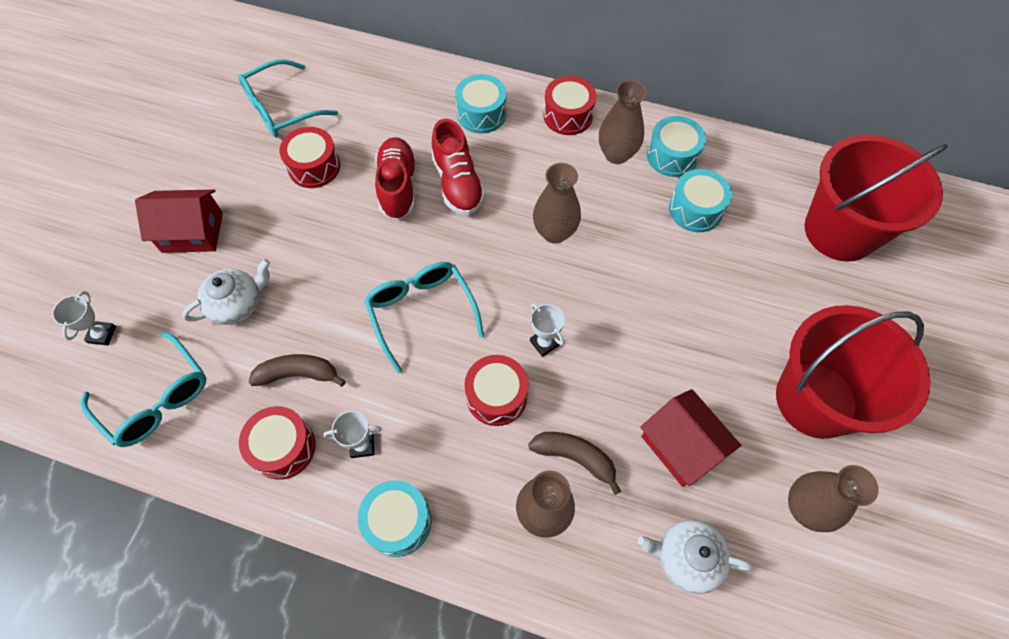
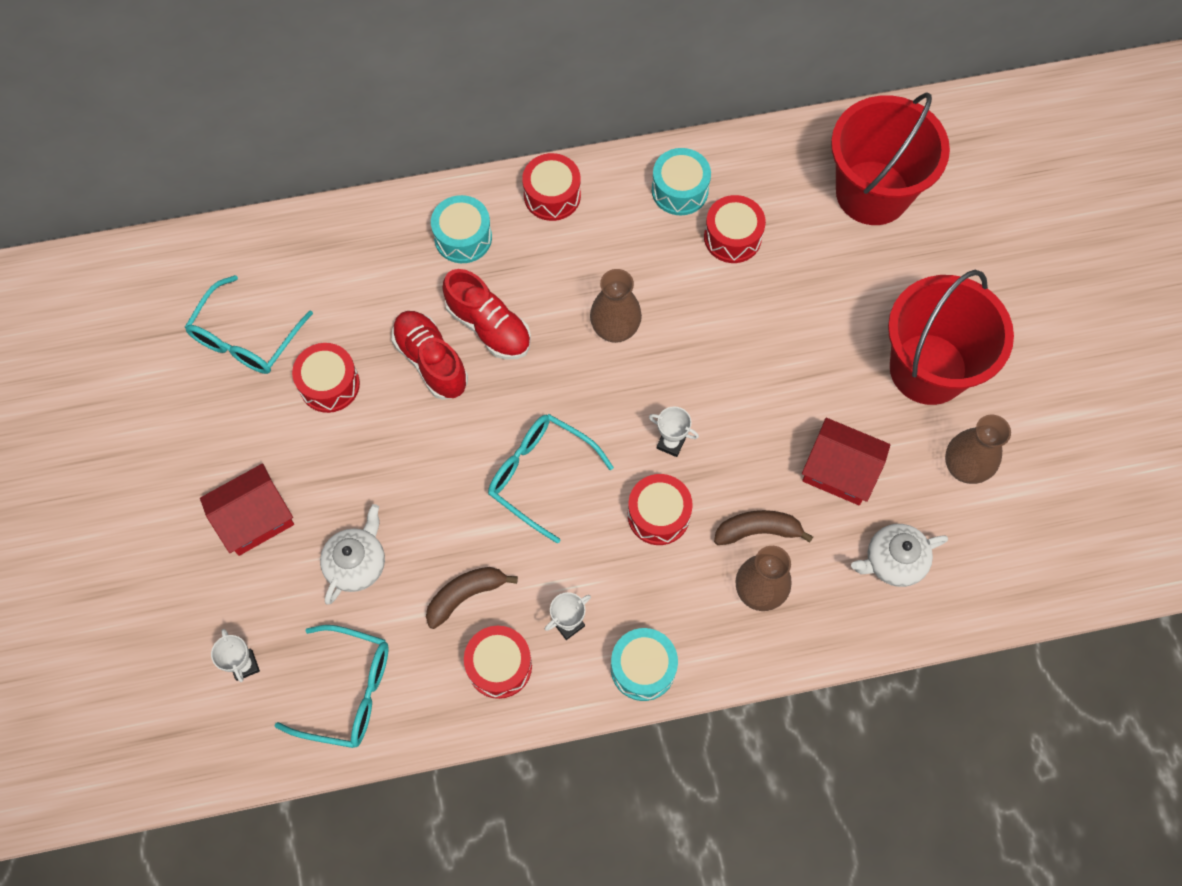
camera: 30 degrees left, 5 degrees up
brown vase [599,80,647,164] -> none
turquoise drum [669,169,732,232] -> red drum [704,195,766,263]

